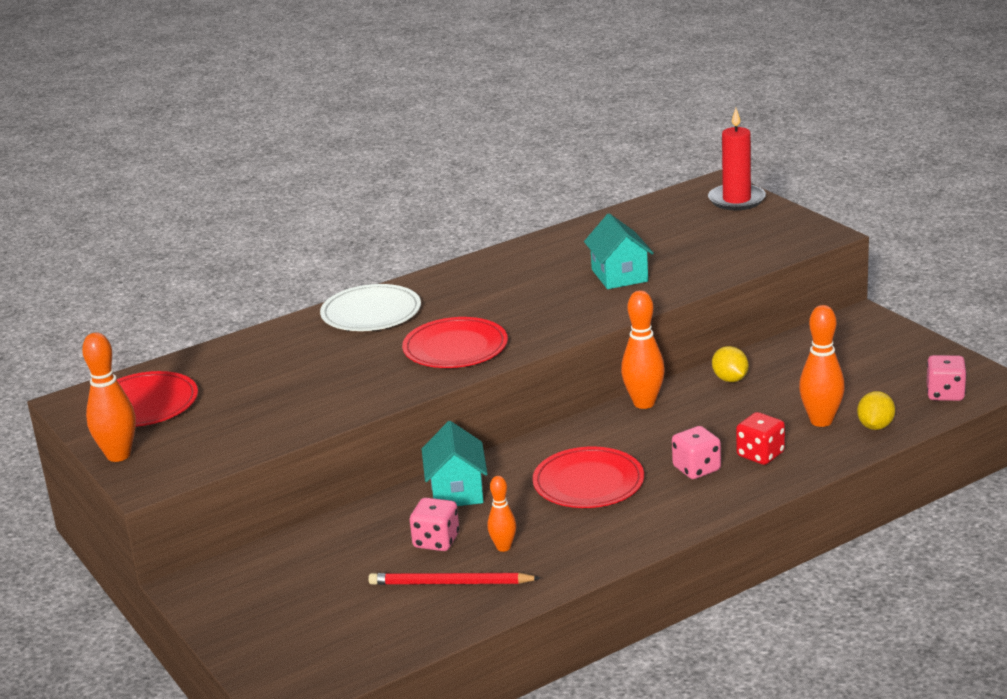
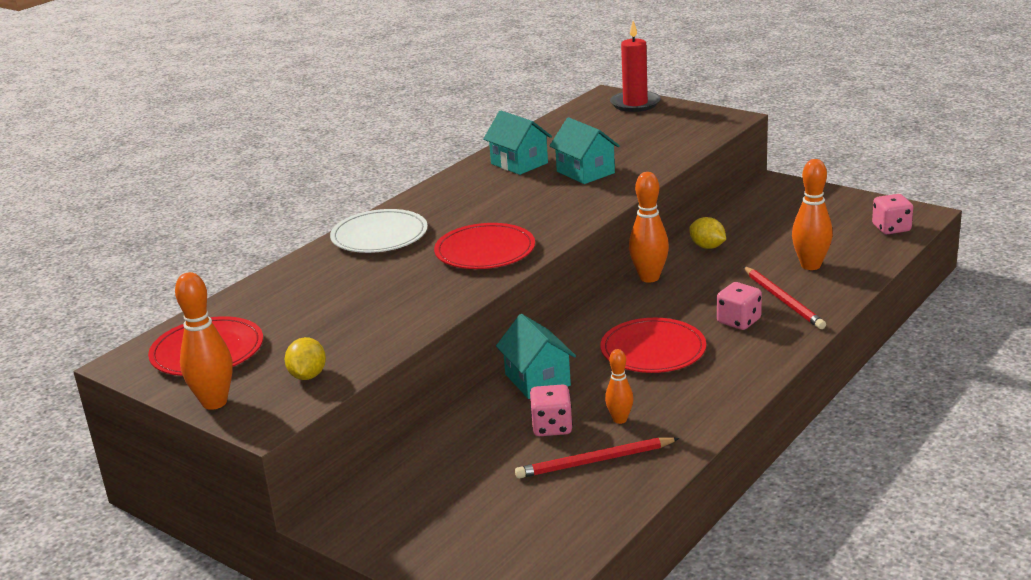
camera: 20 degrees left, 0 degrees up
red dice [736,412,785,465] -> red pencil [743,266,826,329]
yellow lemon [857,391,895,430] -> yellow lemon moved to [284,337,326,380]
none -> turquoise house [483,110,552,175]

